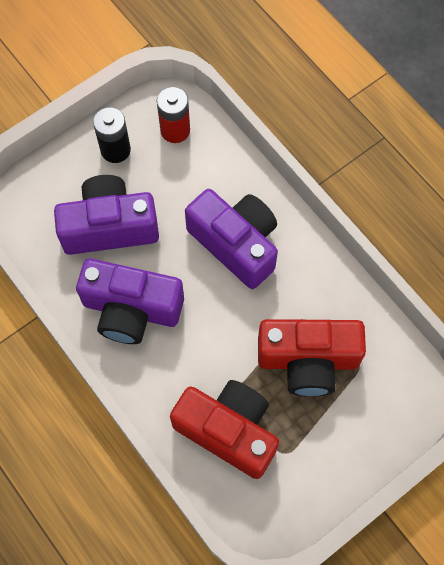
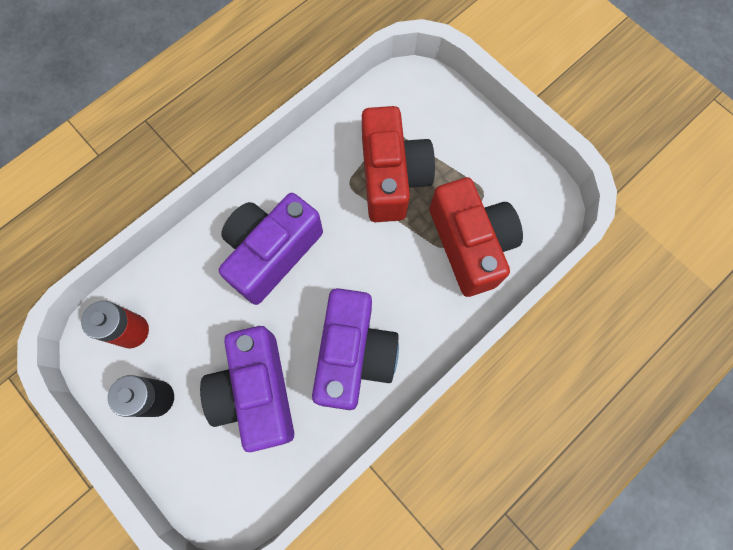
camera: 95 degrees left, 5 degrees up
red camera [170,380,279,479] -> red camera turned 135 degrees clockwise [430,177,523,297]

